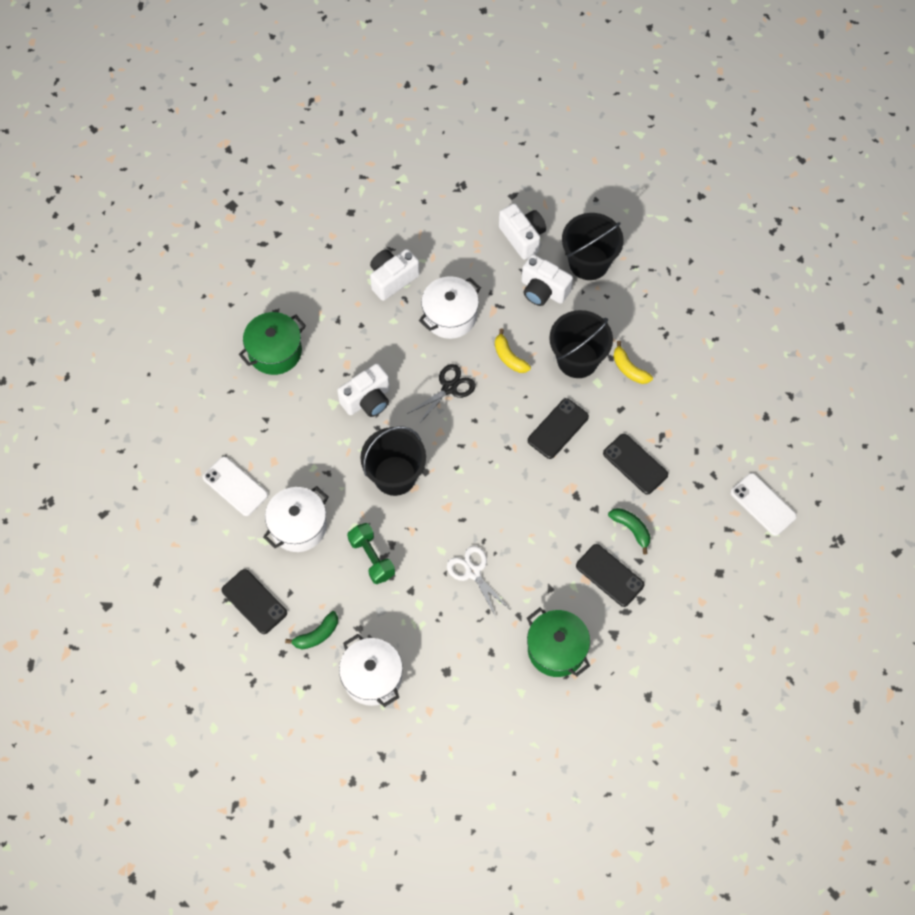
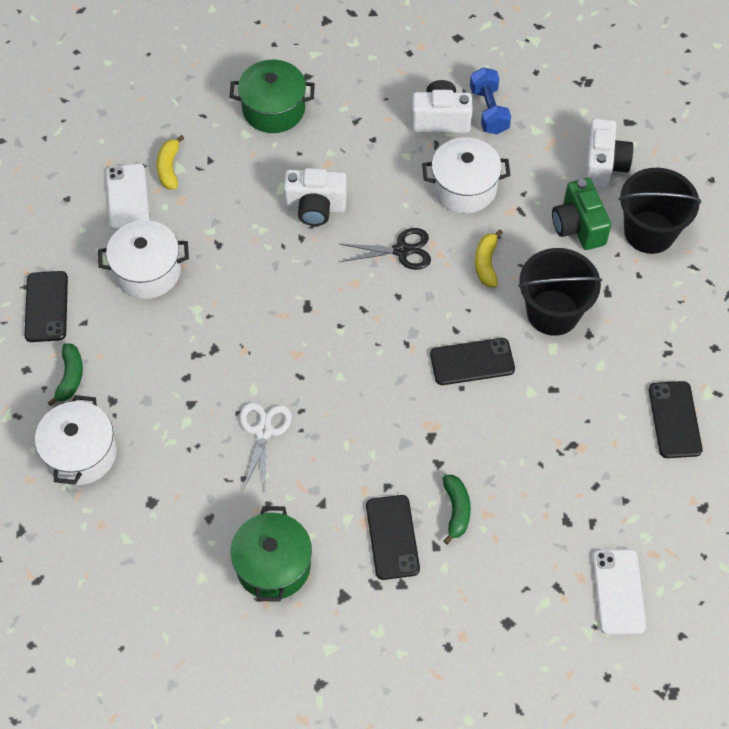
camera: 40 degrees right, 5 degrees down
green banana [285,611,338,649] -> green banana turned 90 degrees counterclockwise [48,343,83,406]
green dumbbell [347,523,395,584] -> none
black bucket [360,426,426,496] -> none
white camera [522,254,573,306] -> green camera [552,178,612,250]
black phone [603,434,668,495] -> black phone moved to [649,381,703,458]
yellow banana [613,341,653,384] -> yellow banana moved to [156,135,184,189]
none -> blue dumbbell [470,67,511,134]

